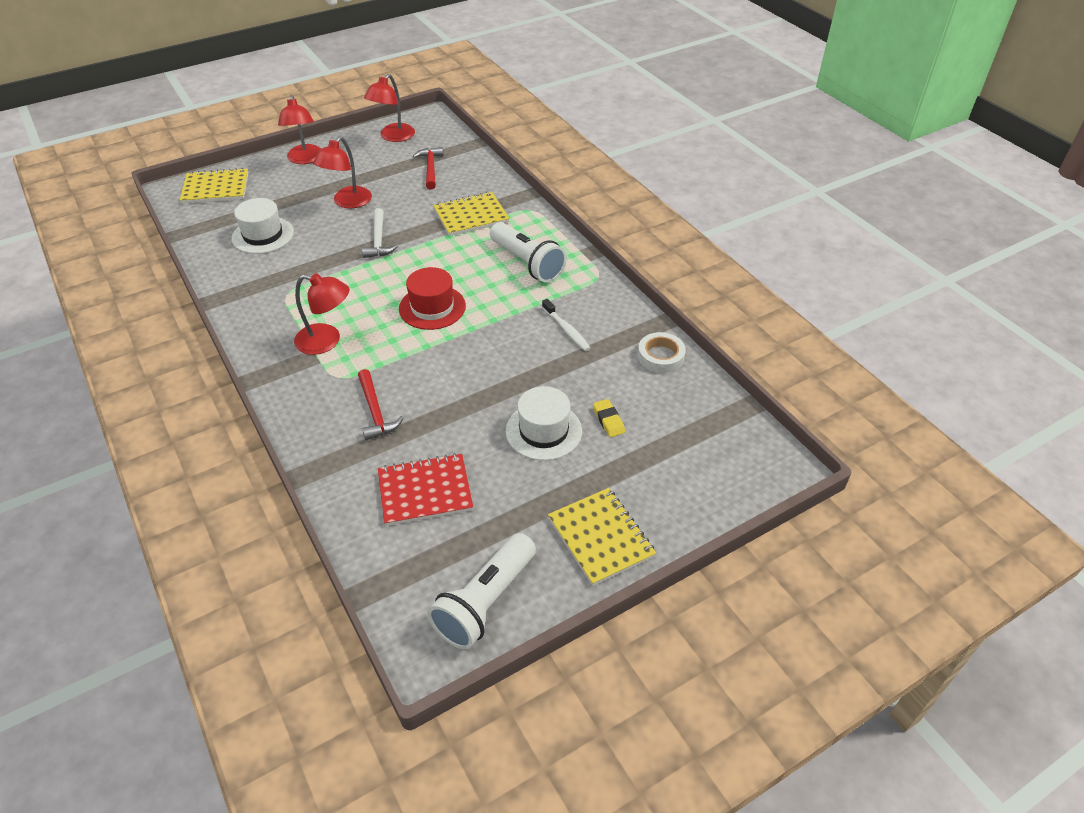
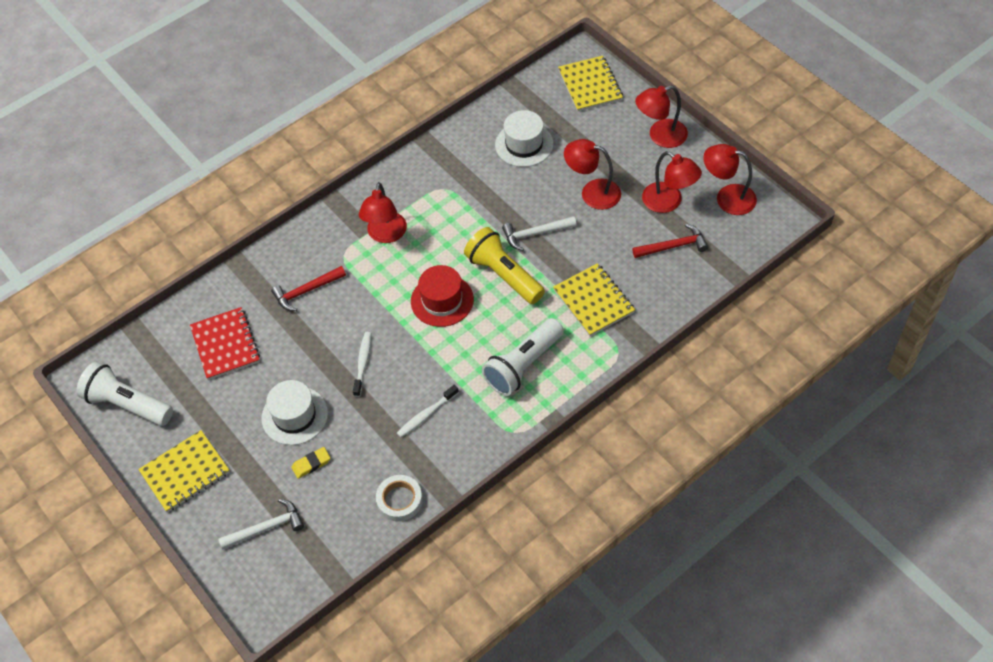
camera: 85 degrees right, 10 degrees up
none -> white hammer [219,499,304,550]
none -> white toothbrush [353,332,371,397]
none -> yellow flashlight [464,227,545,304]
none -> red lamp [642,151,702,213]

